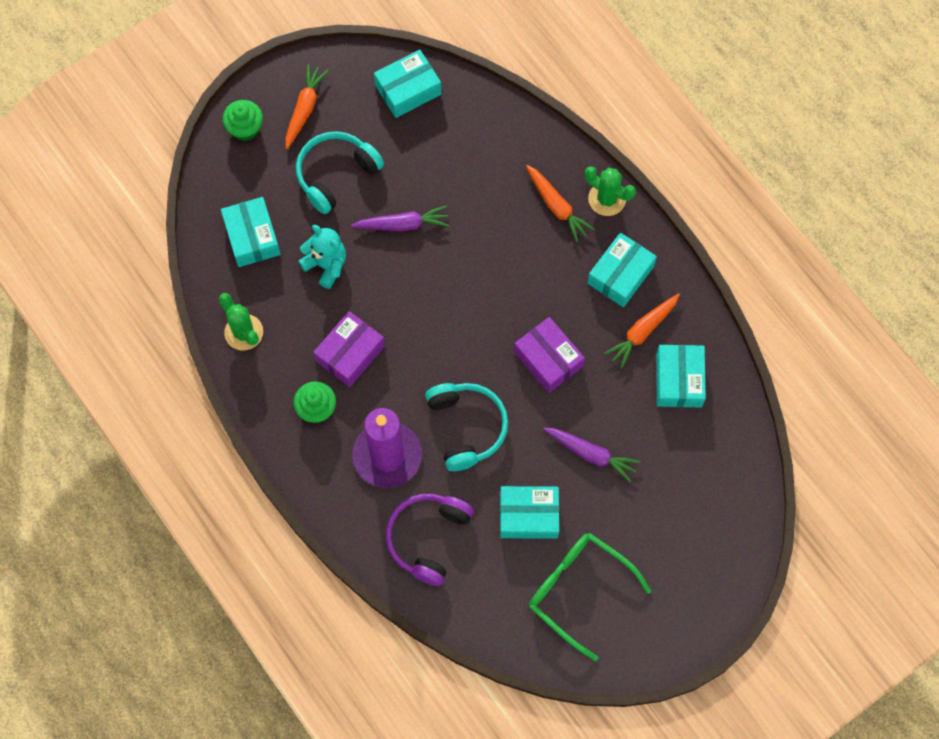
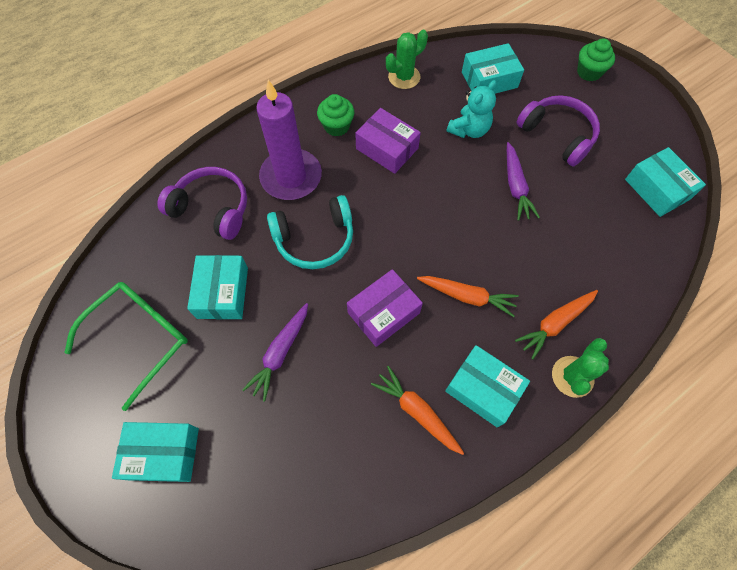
camera: 90 degrees right, 5 degrees down
orange carrot [285,64,329,149] -> orange carrot moved to [417,276,519,317]
turquoise headphones [296,131,384,214] -> purple headphones [517,95,600,166]
turquoise box [656,345,706,407] -> turquoise box moved to [112,422,199,482]

